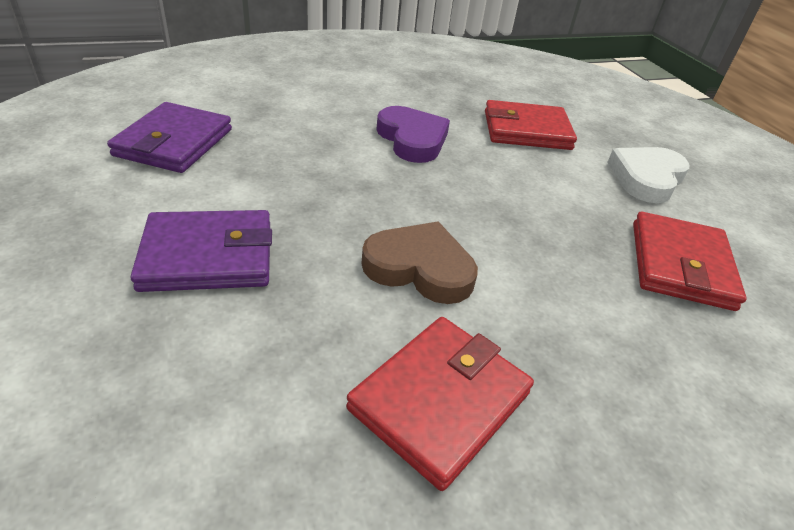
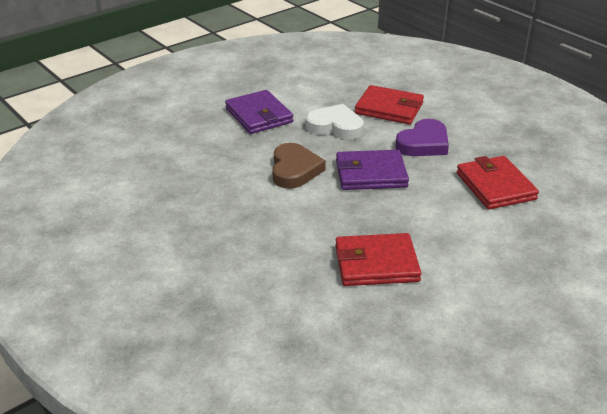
camera: 75 degrees right, 5 degrees down
purple wallet [107,102,232,173] -> purple wallet moved to [336,150,409,190]
red wallet [346,317,534,491] -> red wallet moved to [355,85,424,124]
white heart [607,147,690,203] -> white heart moved to [306,104,364,139]

